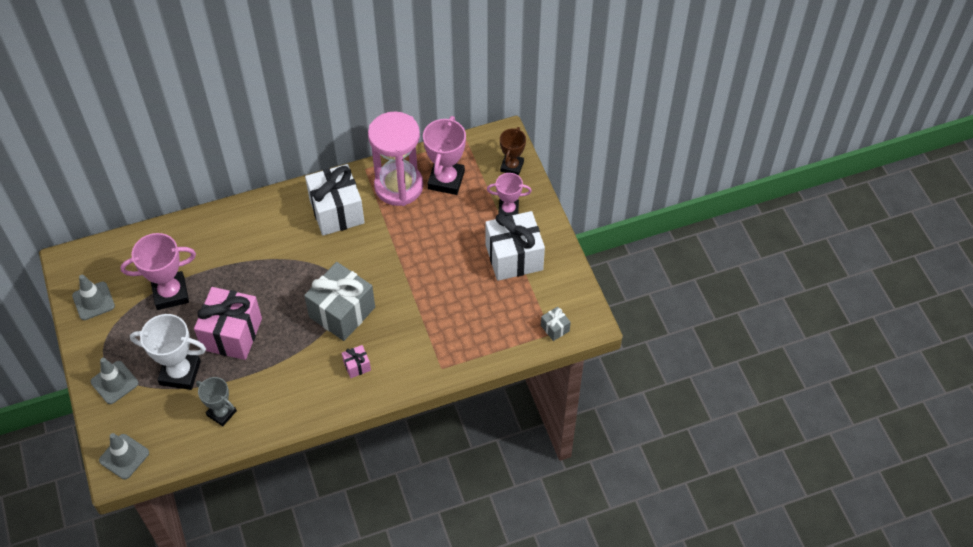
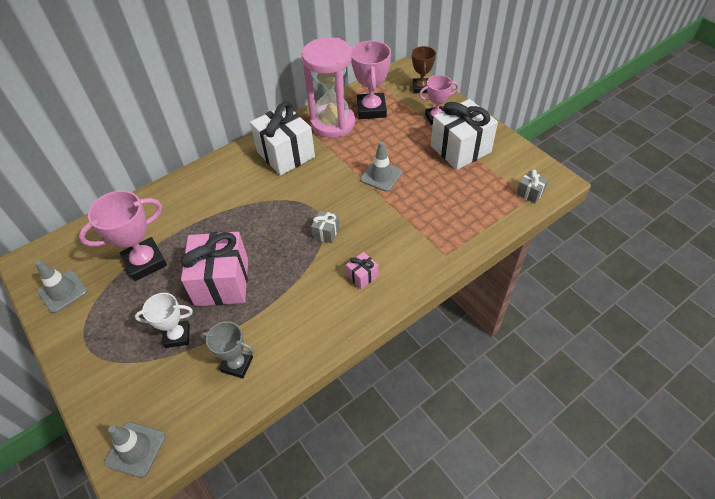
camera: 15 degrees left, 5 degrees down
grey traffic cone [91,358,138,404] -> grey traffic cone moved to [360,141,402,192]
white trophy [130,314,206,390] -> white trophy [135,293,193,348], size x0.63
grey gift [304,262,375,341] -> grey gift [311,210,340,243], size x0.44

